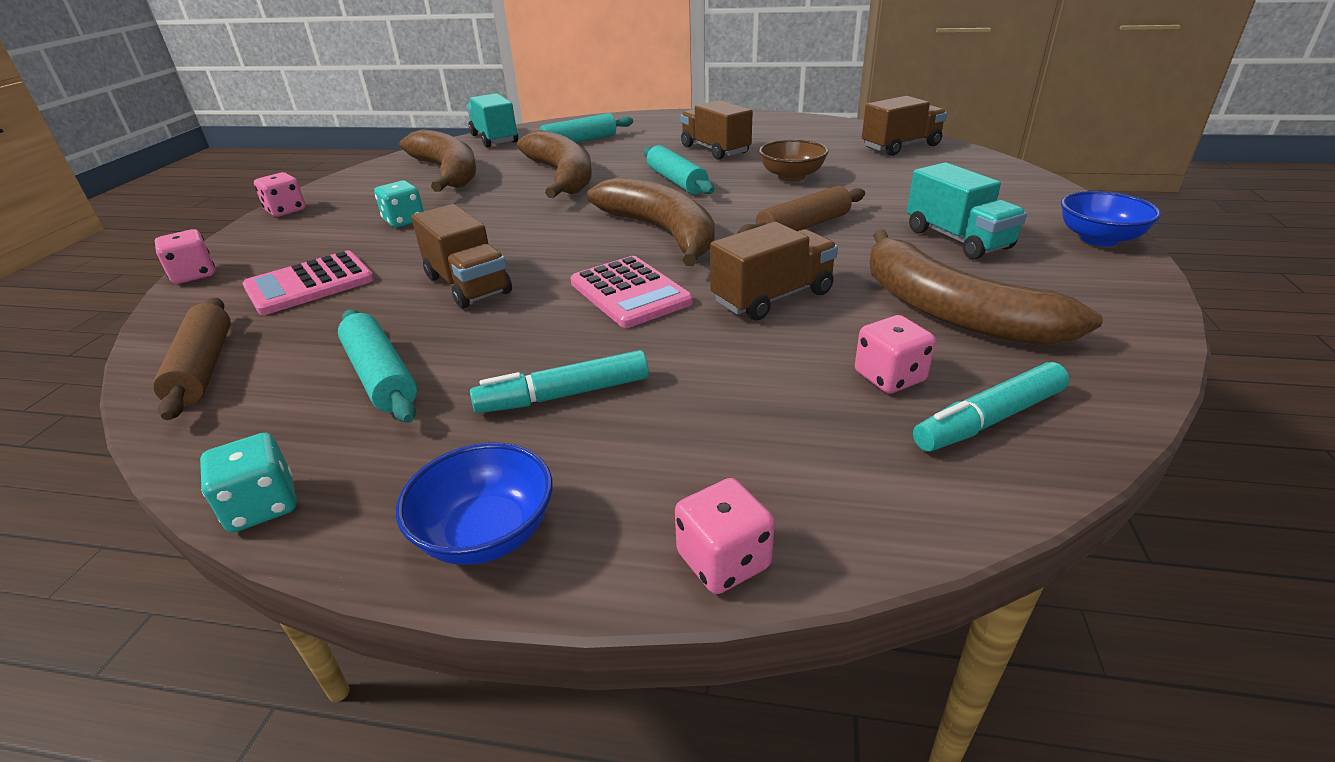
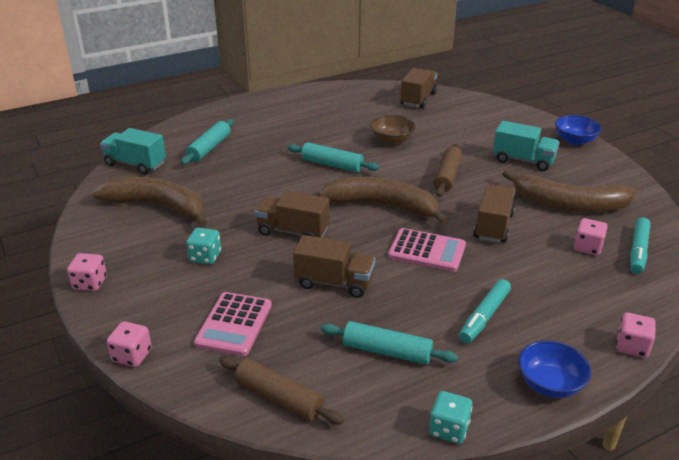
camera: 40 degrees left, 0 degrees up
brown banana [516,130,592,198] -> none
brown truck [681,100,753,160] -> brown truck moved to [255,191,330,238]

